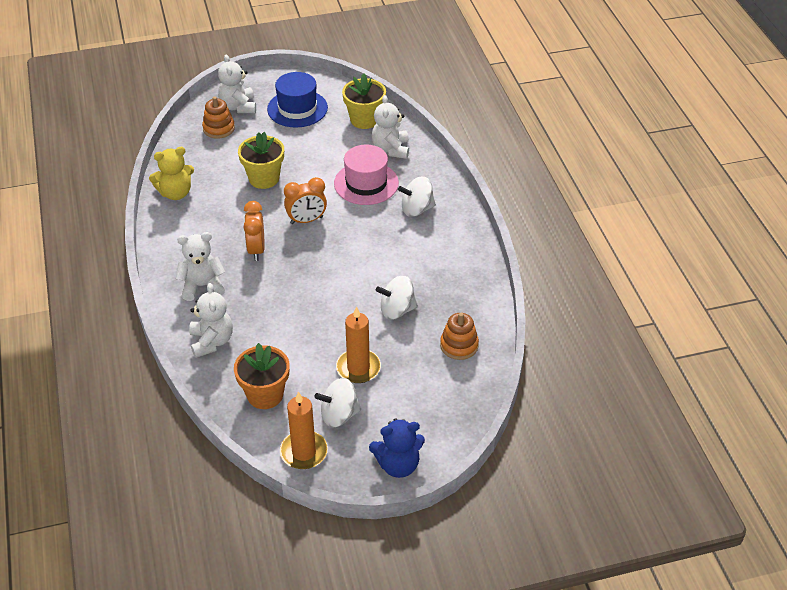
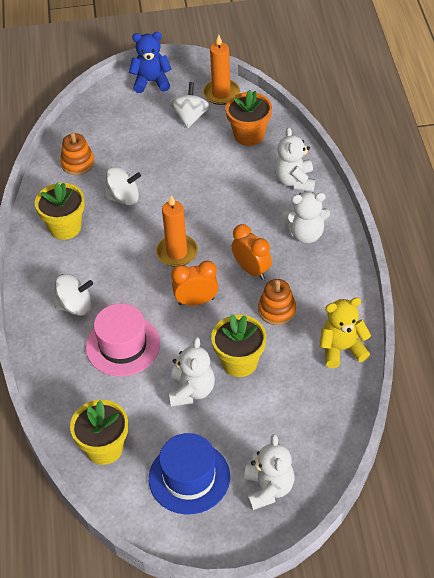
camera: 170 degrees left, 5 degrees up
orange stacking toy [202,96,235,139] -> orange stacking toy moved to [258,279,296,325]
orange clock [244,201,265,261] -> orange clock turned 45 degrees counterclockwise [232,224,272,280]
white spinning top [315,378,361,428] -> white spinning top turned 75 degrees counterclockwise [169,82,210,128]
orange candle [336,306,381,383] -> orange candle moved to [156,195,198,267]
white teddy bear [372,95,409,159] -> white teddy bear moved to [168,337,215,407]
none -> yellow flower pot [35,183,85,240]

